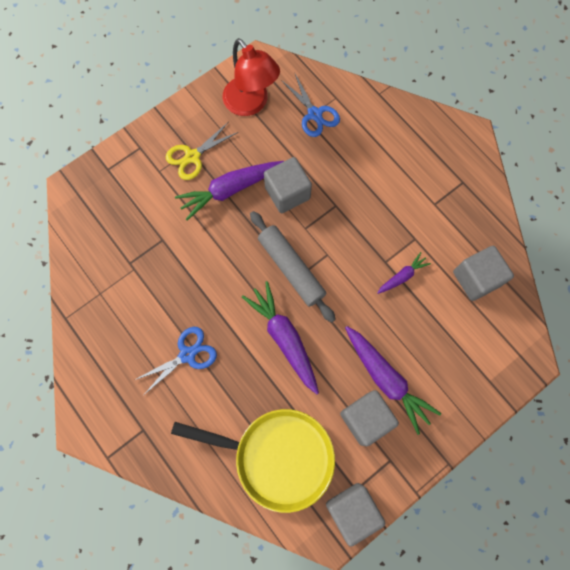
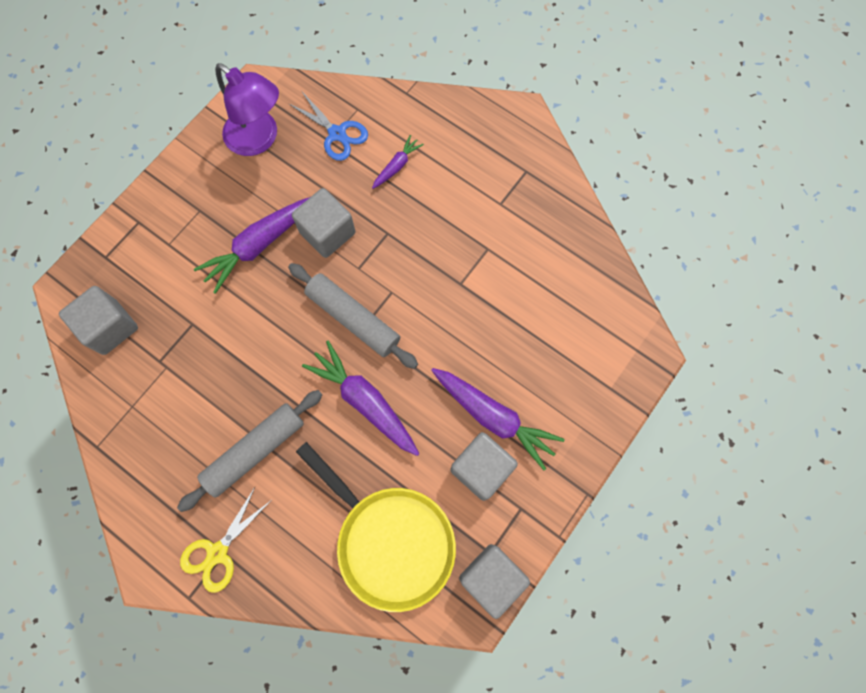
camera: 15 degrees left, 0 degrees up
blue scissors [135,327,217,395] -> grey rolling pin [177,390,322,512]
yellow scissors [166,122,238,180] -> yellow scissors moved to [180,487,270,593]
yellow pan [171,409,335,513] -> yellow pan turned 45 degrees clockwise [296,442,456,612]
red lamp [223,38,280,116] -> purple lamp [215,63,279,156]
purple carrot [377,252,431,294] -> purple carrot moved to [372,135,424,189]
grey cube [453,246,514,301] -> grey cube moved to [59,286,138,355]

